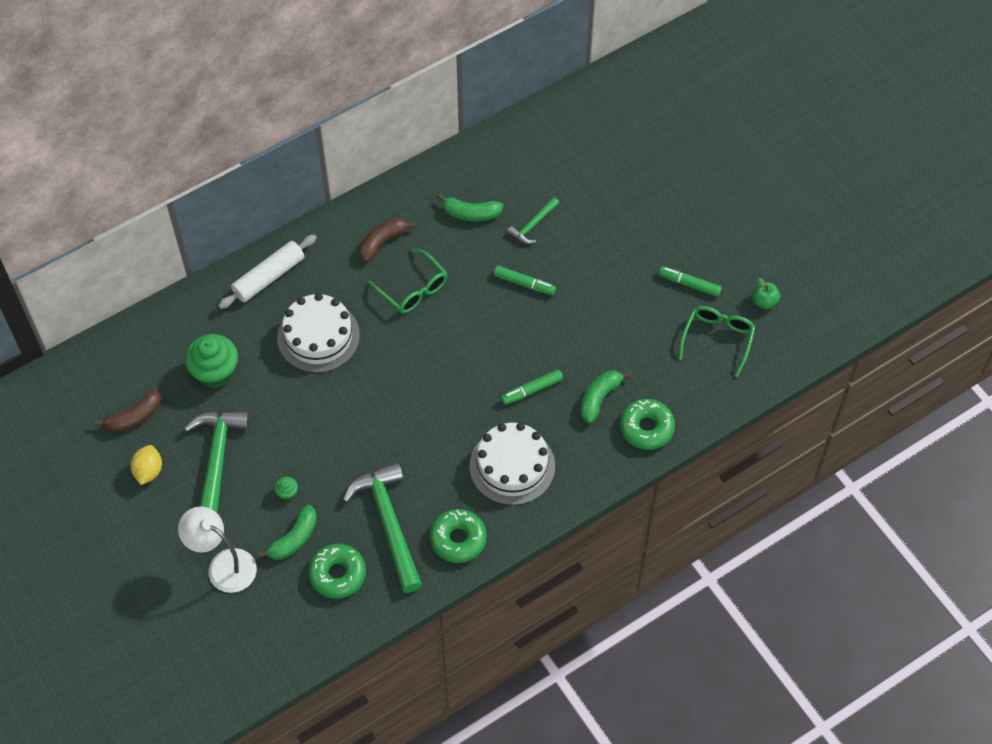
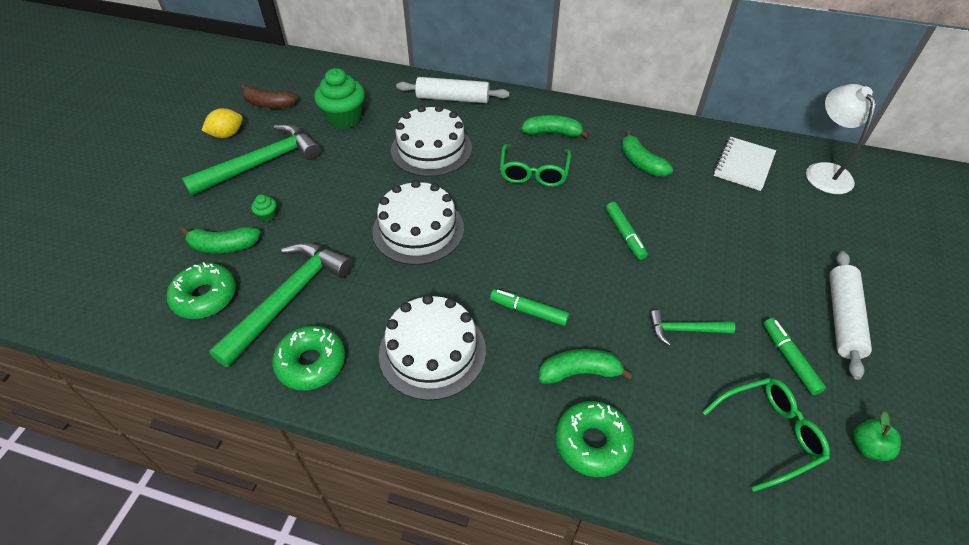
camera: 50 degrees right, 10 degrees down
white lamp [178,506,257,593] -> white lamp moved to [806,84,876,194]
brown banana [359,218,416,262] -> green banana [521,115,590,139]
green hammer [507,197,559,244] -> green hammer moved to [649,310,735,346]
none -> white cake [372,180,464,265]
none -> white notebook [713,137,776,191]
none -> white rolling pin [829,251,872,380]

